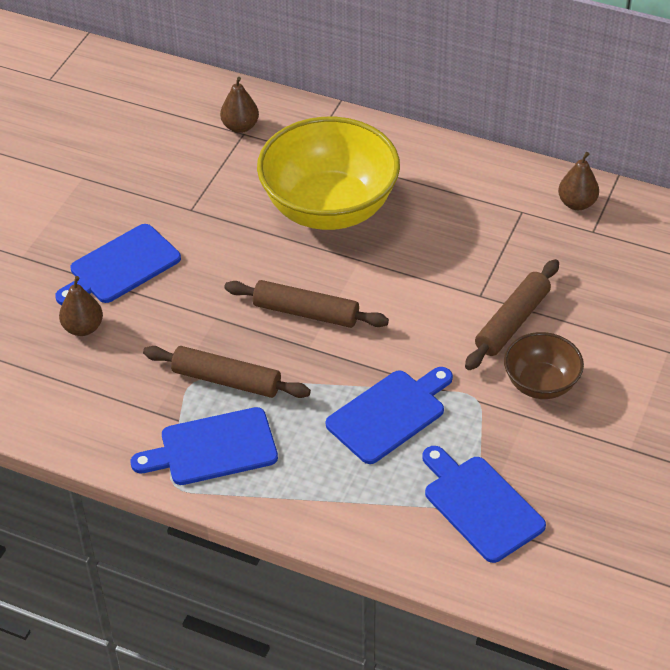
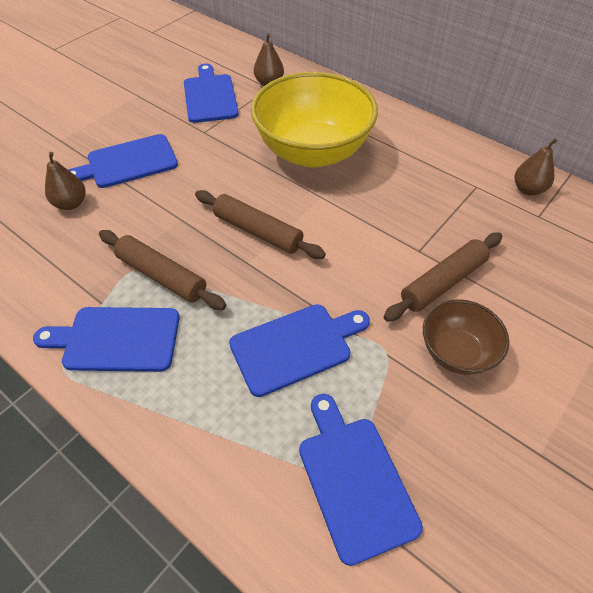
camera: 15 degrees right, 5 degrees up
none -> blue cutting board [184,64,239,123]

